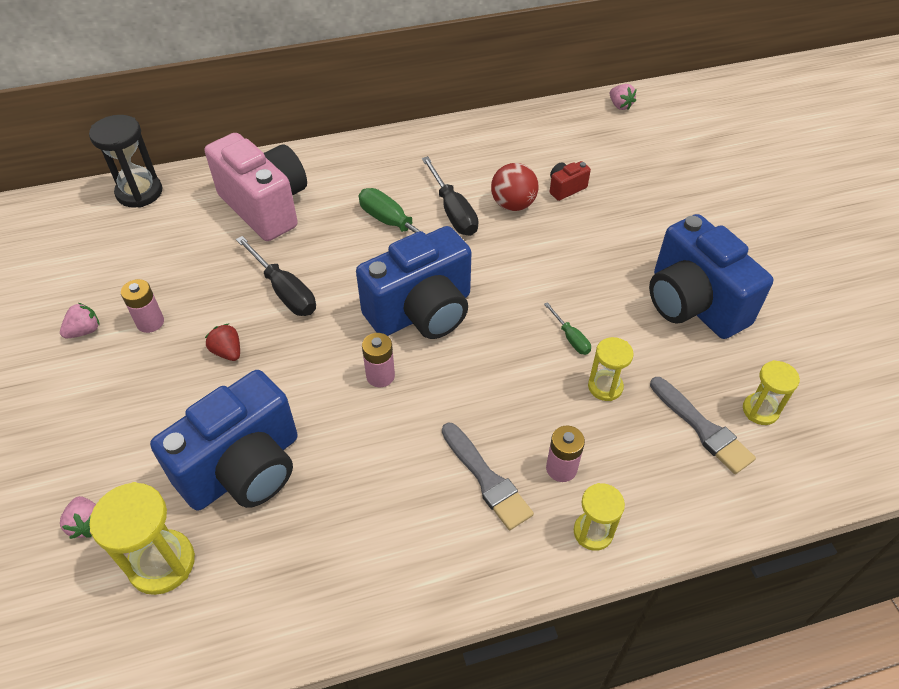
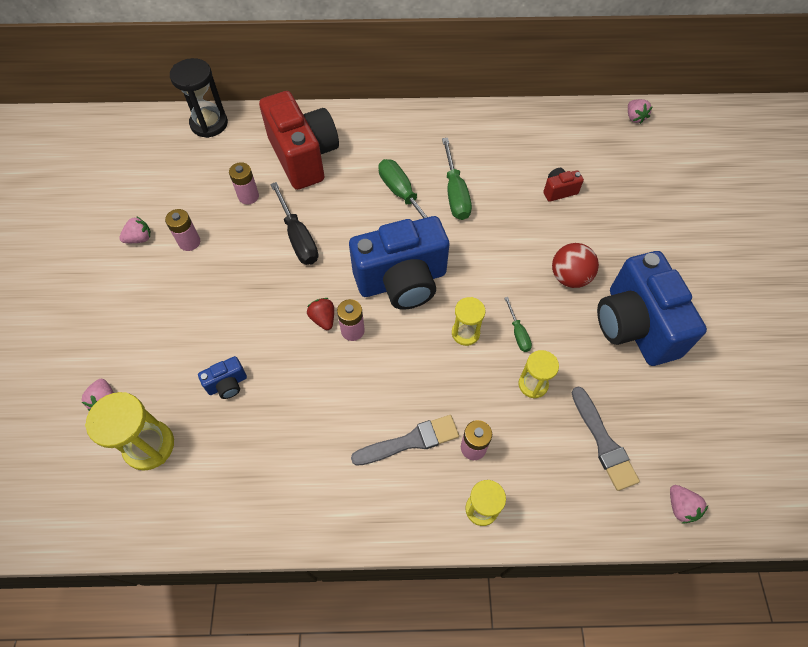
camera: 15 degrees right, 10 degrees up
blue camera [150,370,298,511] -> blue camera [198,356,247,399], size x0.41
pink camera [205,133,307,241] -> red camera [259,91,339,190]
red strawberry [205,324,240,361] -> red strawberry moved to [307,298,334,330]
black screwdriver [422,156,478,236] -> green screwdriver [442,138,472,220]
grey brush [442,423,534,530] -> grey brush turned 90 degrees counterclockwise [351,415,459,466]
red ball [491,163,539,211] -> red ball moved to [552,243,599,288]
yellow hourglass [743,360,800,425] -> yellow hourglass moved to [452,297,486,346]
none -> pink battery [229,162,259,205]
none -> pink strawberry [670,485,708,523]

